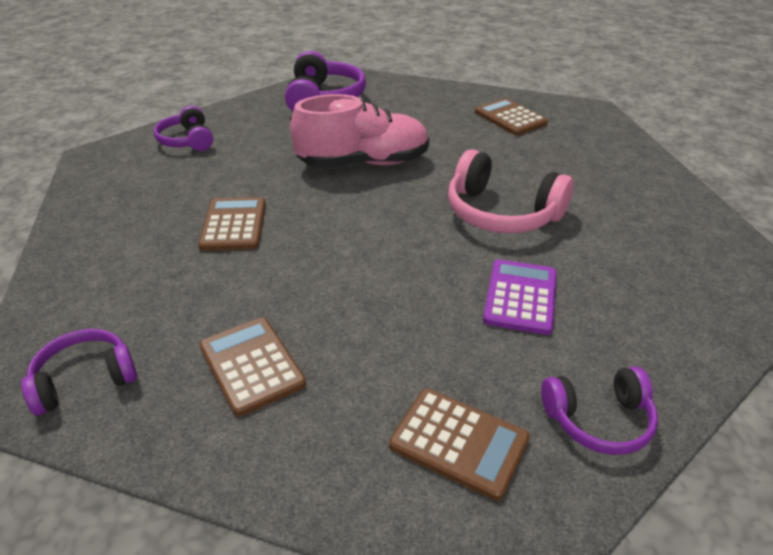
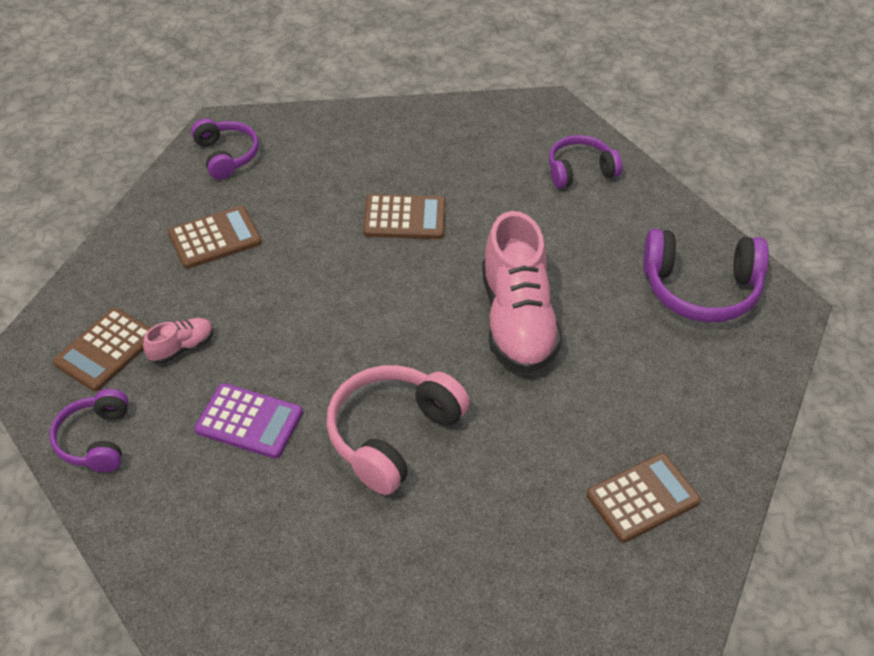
camera: 95 degrees right, 10 degrees up
none -> pink shoe [143,318,214,364]

